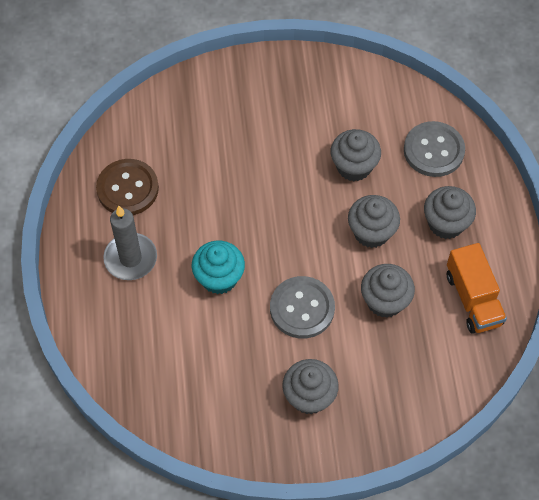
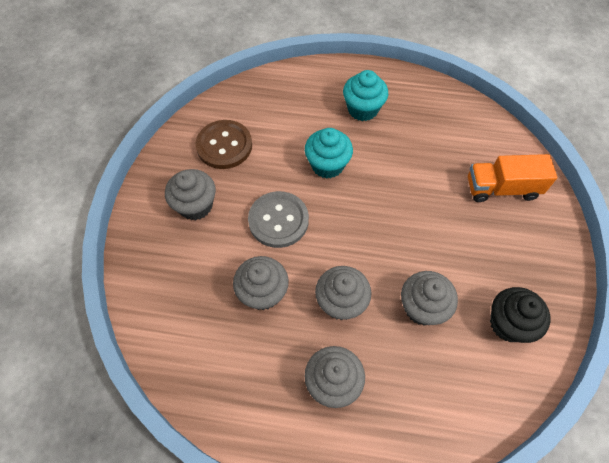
camera: 105 degrees right, 0 degrees up
brown button [96,159,159,215] -> brown button moved to [196,120,252,169]
grey candle [103,206,157,280] -> turquoise cupcake [343,70,388,121]
grey button [404,121,465,177] -> none
orange truck [447,243,507,334] -> orange truck moved to [468,154,557,202]
none -> black cupcake [490,287,551,343]

